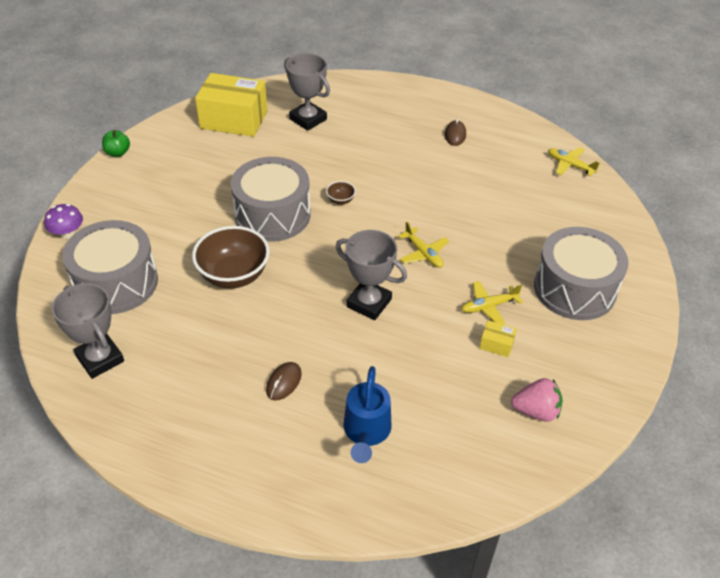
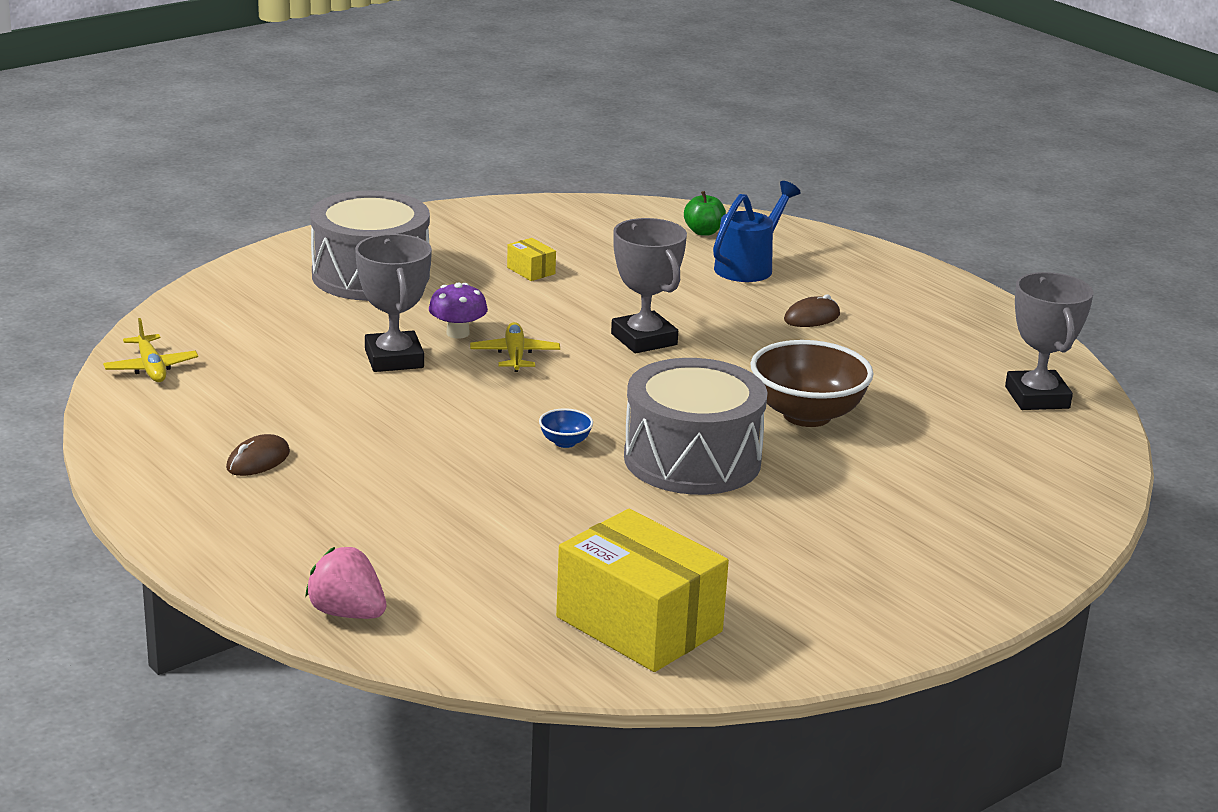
camera: 150 degrees left, 20 degrees down
purple mushroom [44,204,83,239] -> purple mushroom moved to [429,283,488,339]
grey drum [62,220,158,314] -> none
green apple [102,130,130,157] -> green apple moved to [684,191,726,236]
grey trophy [284,53,330,131] -> grey trophy moved to [355,234,432,372]
brown bowl [326,181,356,205] -> blue bowl [539,408,593,448]
yellow plane [461,281,523,324] -> none
pink strawberry [511,378,563,422] -> pink strawberry moved to [305,547,386,619]

